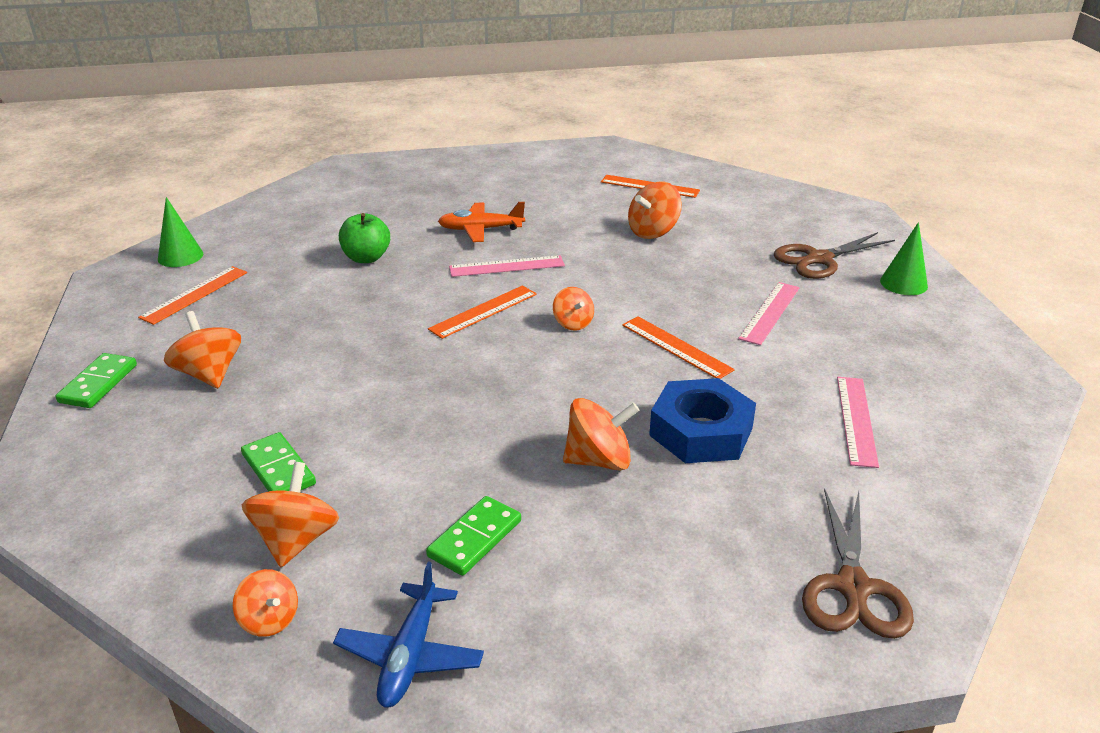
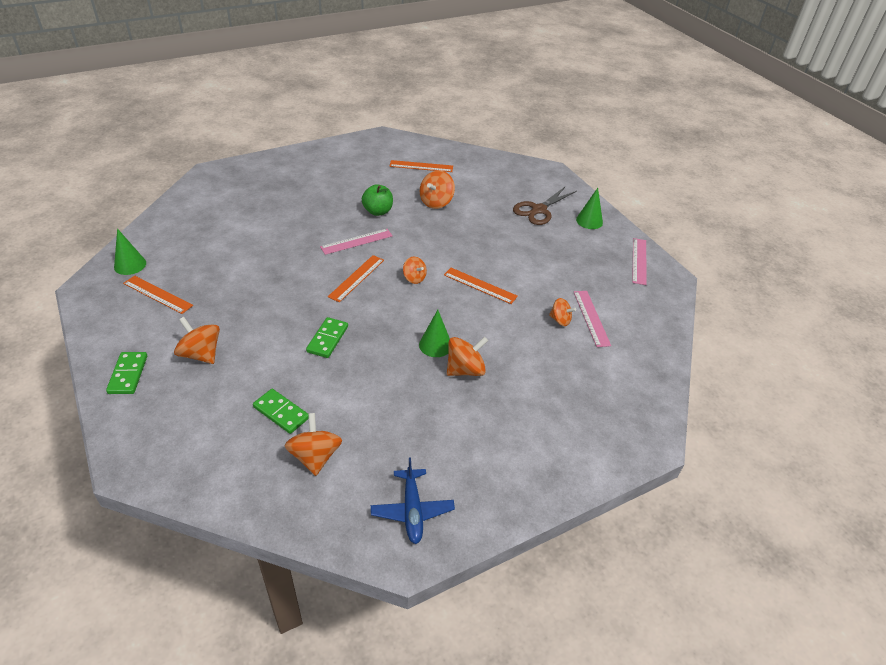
camera: 20 degrees left, 10 degrees up
orange ruler [138,266,247,325] -> orange ruler turned 75 degrees counterclockwise [123,275,193,314]
orange spinning top [233,569,298,637] -> orange spinning top moved to [549,298,576,326]
green apple [339,213,390,263] -> green apple moved to [362,185,393,216]
green domino [426,496,521,576] -> green domino moved to [306,317,348,358]
orange plane [438,202,525,242] -> none
blue nut [649,378,756,463] -> none
pink ruler [738,282,800,345] -> pink ruler moved to [632,238,647,285]
brown scissors [802,488,914,639] -> none
none -> green cone [419,310,450,357]

